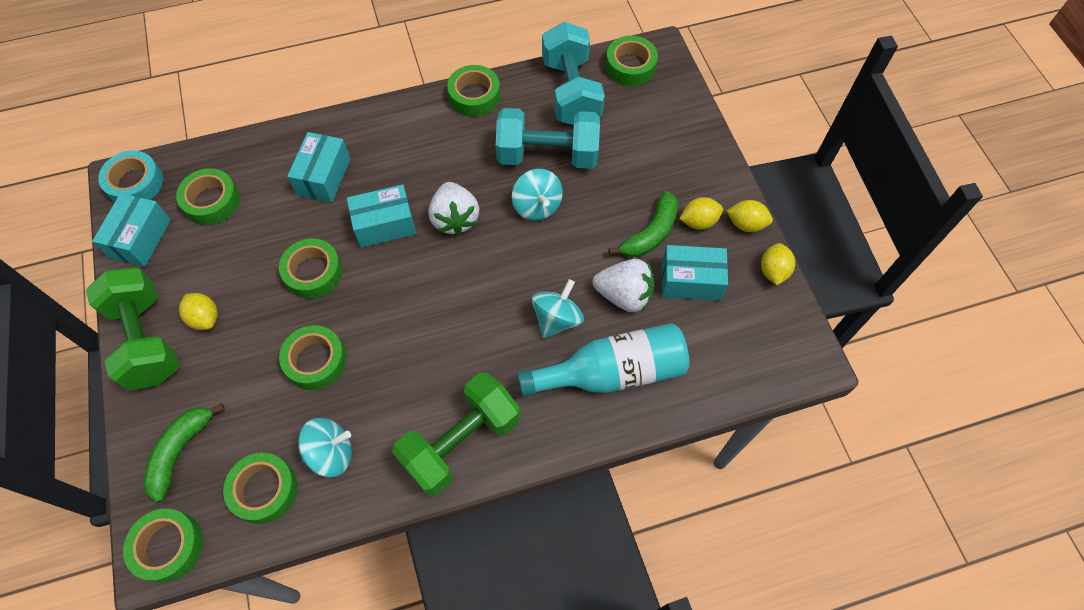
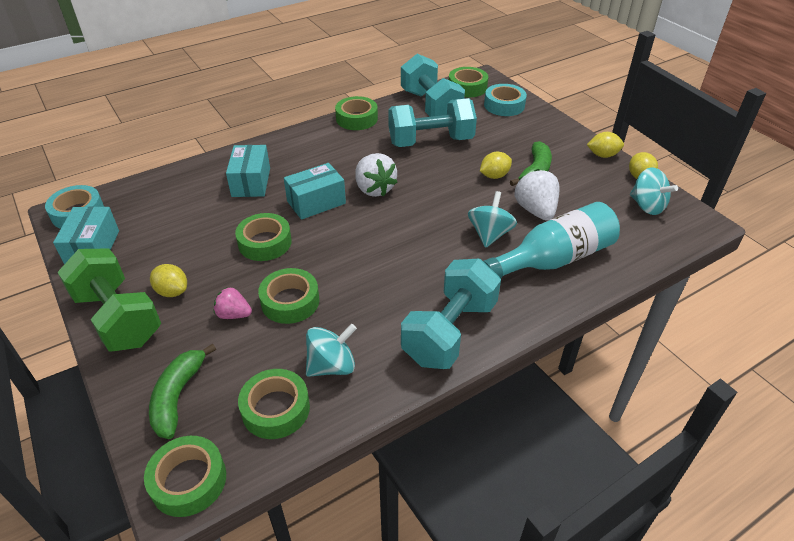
camera: 15 degrees left, 20 degrees down
green tape [176,168,240,225] -> none
green dumbbell [392,372,520,496] -> turquoise dumbbell [401,259,501,369]
turquoise spinning top [512,169,563,221] -> turquoise spinning top moved to [630,167,678,215]
white strawberry [593,259,655,312] -> white strawberry turned 105 degrees counterclockwise [514,169,559,220]
turquoise box [661,245,728,301] -> none
yellow lemon [679,197,723,230] -> yellow lemon moved to [480,152,512,179]
none -> pink strawberry [214,287,252,319]
none -> turquoise tape [484,84,527,116]

